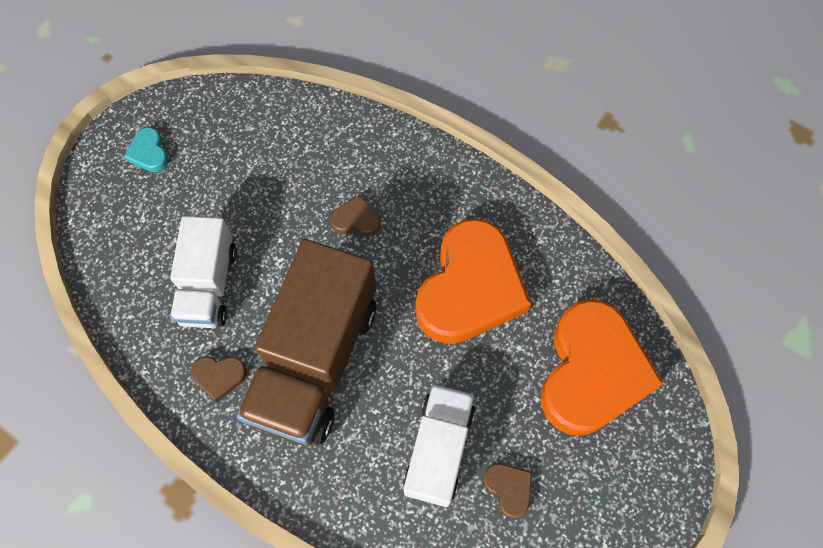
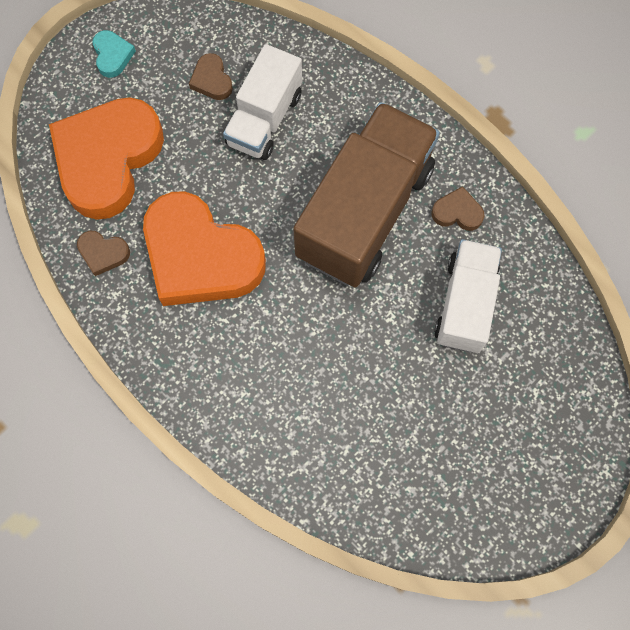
camera: 170 degrees left, 5 degrees up
turquoise heart [124,127,169,172] -> turquoise heart moved to [92,30,136,78]
brown heart [330,195,381,237] -> brown heart moved to [77,231,130,276]
orange heart [415,219,531,344] -> orange heart turned 90 degrees counterclockwise [143,192,266,306]

